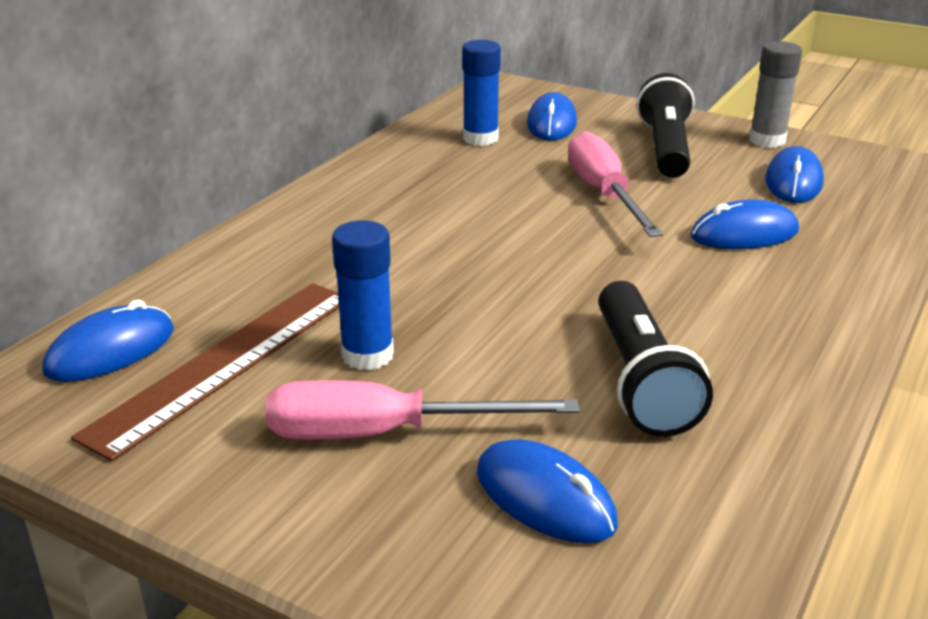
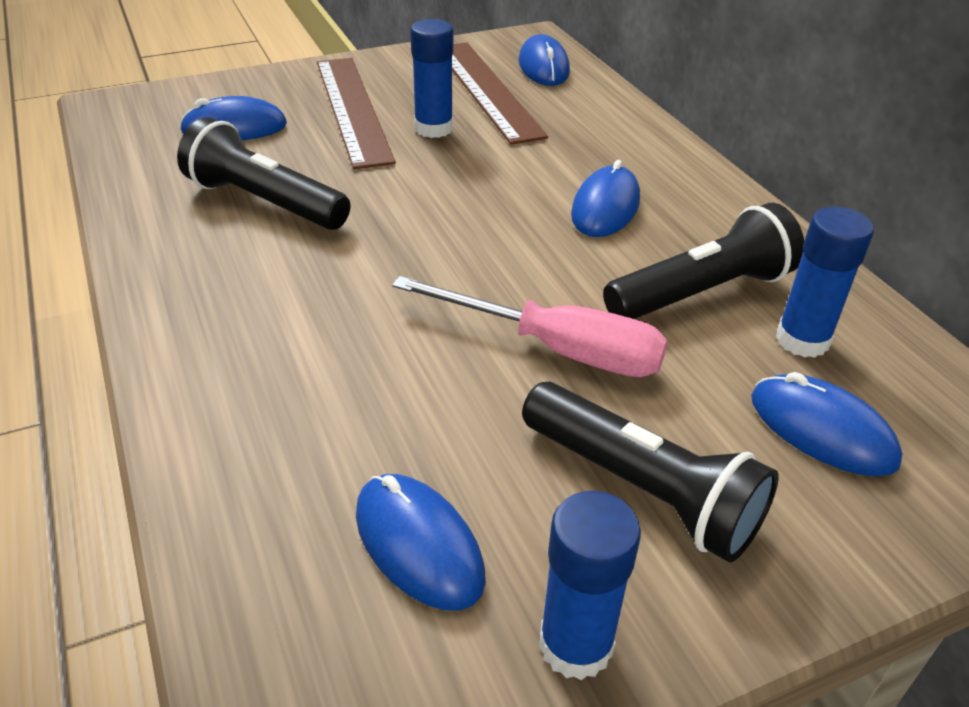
camera: 125 degrees right, 10 degrees up
pink screwdriver [266,380,580,439] -> brown ruler [317,58,396,169]
blue mouse [691,199,799,249] -> blue mouse moved to [571,160,640,237]
grey glue stick [749,41,802,148] -> blue glue stick [539,491,641,680]
none -> black flashlight [603,203,804,319]

